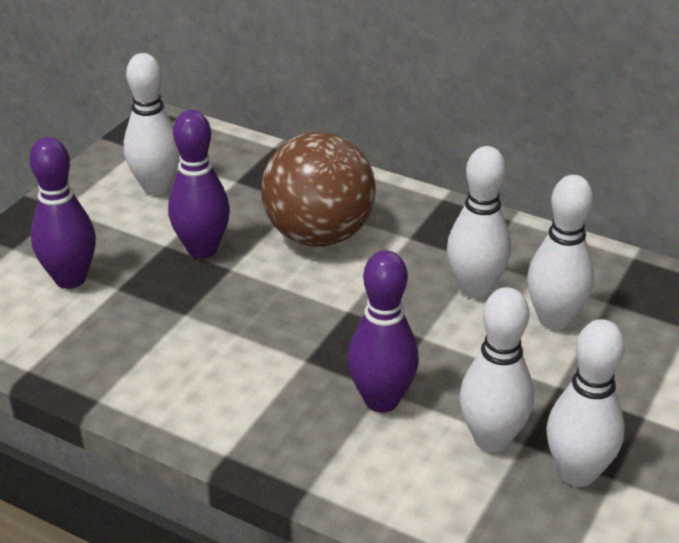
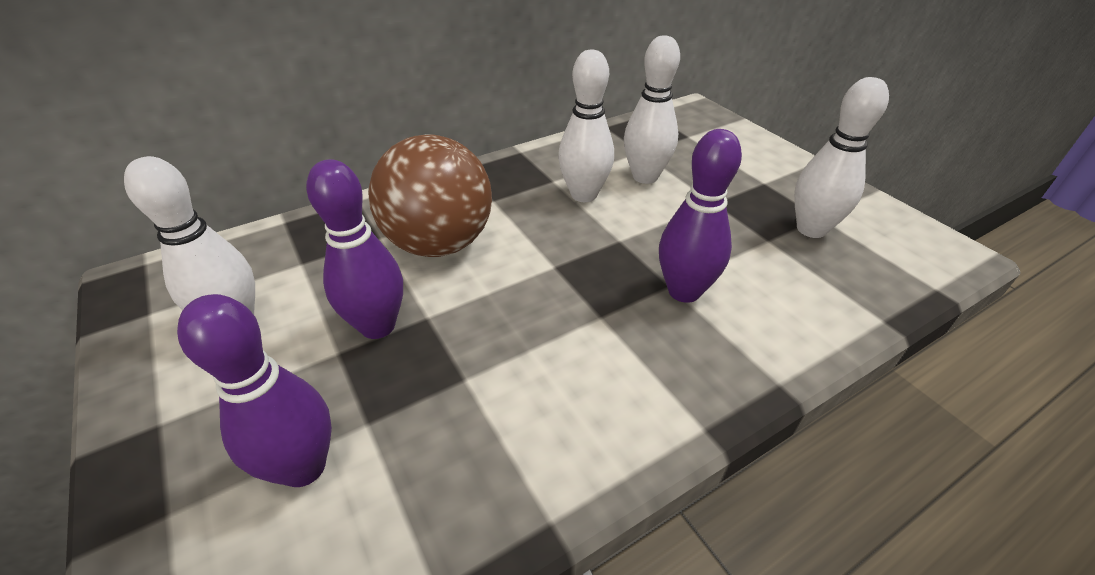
camera: 60 degrees left, 5 degrees up
white bowling pin [459,287,534,453] -> none

